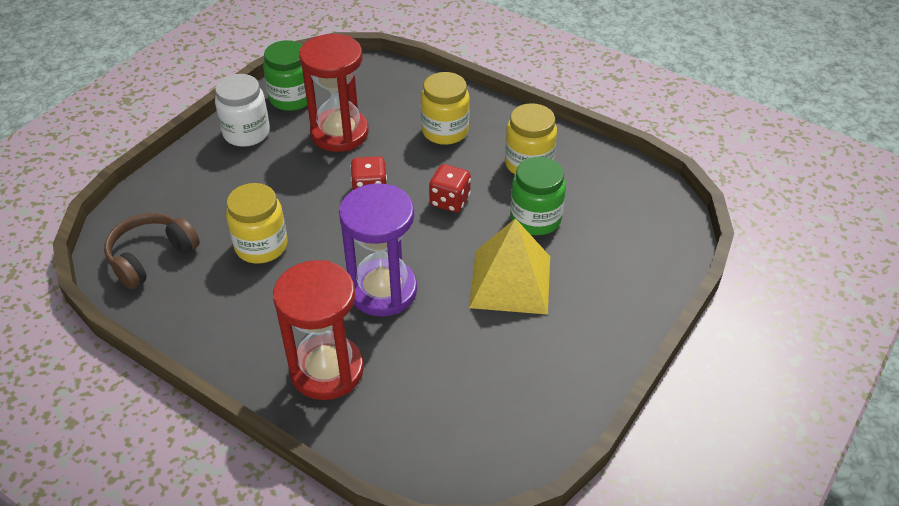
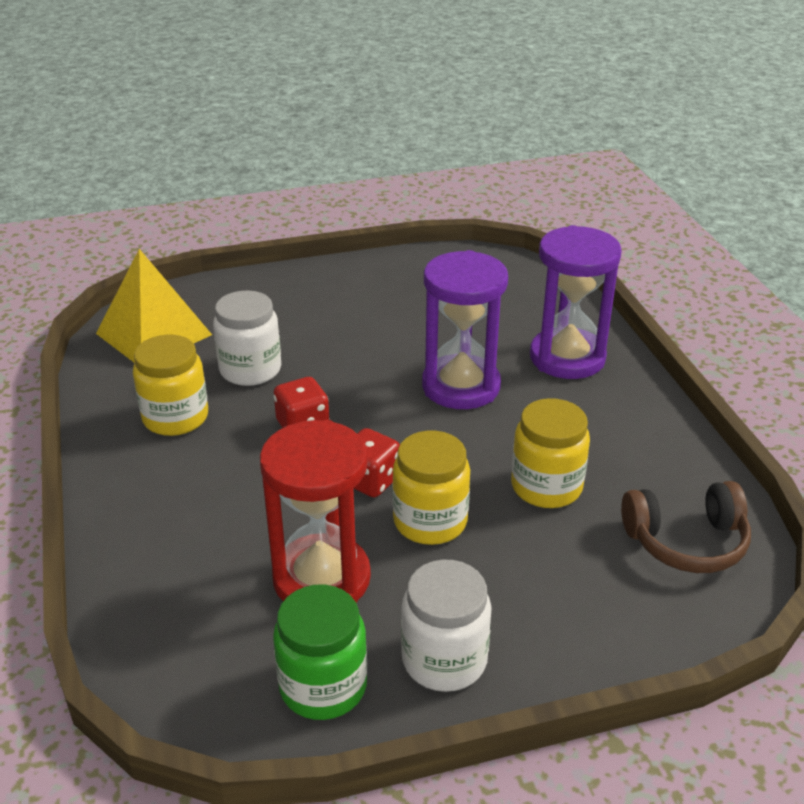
camera: 140 degrees left, 10 degrees down
red hourglass [273,260,364,400] -> purple hourglass [530,225,622,379]
yellow jar [421,72,470,145] -> yellow jar moved to [392,431,470,545]
yellow pyramid [469,218,550,315] -> yellow pyramid moved to [96,249,212,363]
green jar [510,157,566,235] -> white jar [213,291,281,386]

